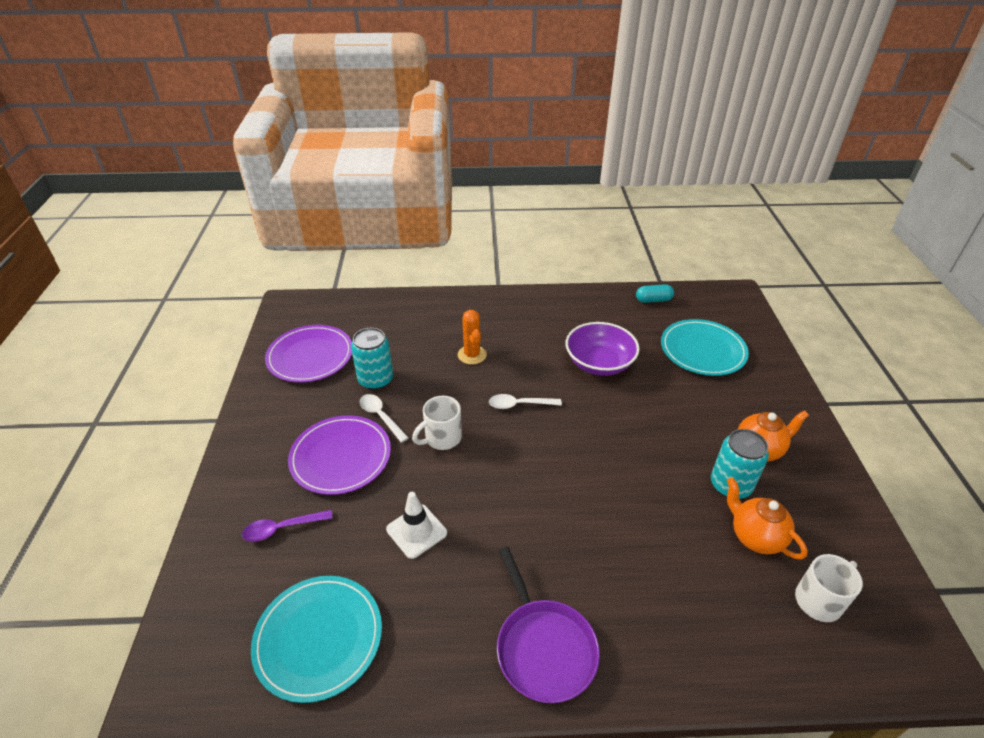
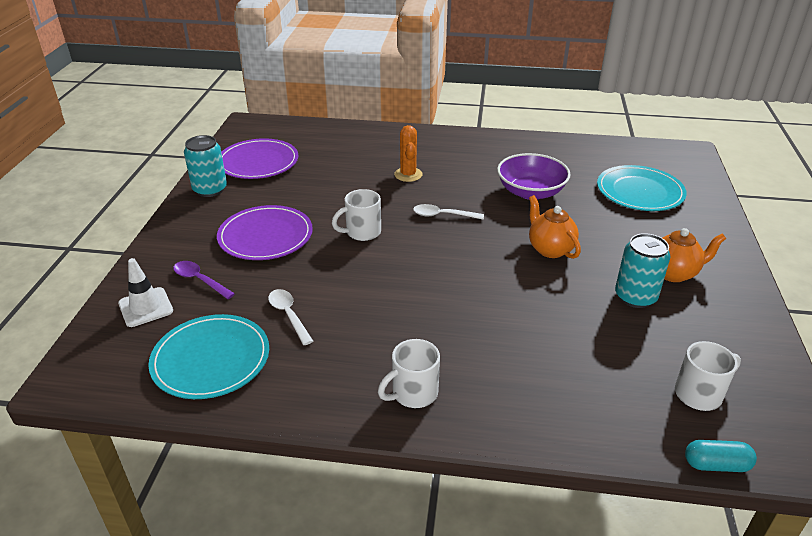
camera: 10 degrees right, 5 degrees down
purple spoon [242,510,333,542] -> purple spoon turned 45 degrees clockwise [173,261,235,299]
turquoise can [351,328,393,390] -> turquoise can moved to [184,135,227,197]
white spoon [360,394,409,443] -> white spoon moved to [268,289,313,345]
white traffic cone [386,492,447,559] -> white traffic cone moved to [118,258,173,327]
purple pan [497,547,600,703] -> white mug [378,339,440,408]
turquoise capsule [636,284,674,303] -> turquoise capsule moved to [685,440,757,472]
orange teapot [727,477,808,560] -> orange teapot moved to [529,195,581,259]

